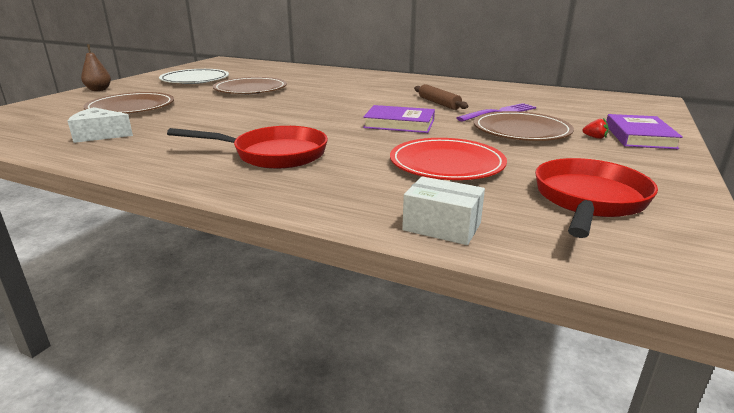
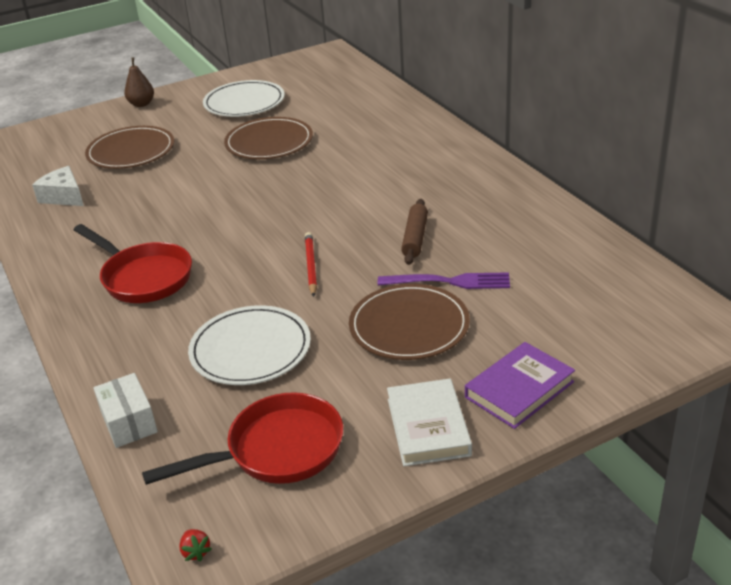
camera: 40 degrees right, 10 degrees up
purple book [363,105,435,133] -> red pencil [305,232,317,297]
red plate [390,138,507,180] -> white plate [188,305,311,385]
red strawberry [582,119,608,139] -> red strawberry moved to [179,529,212,562]
none -> white book [387,379,472,466]

